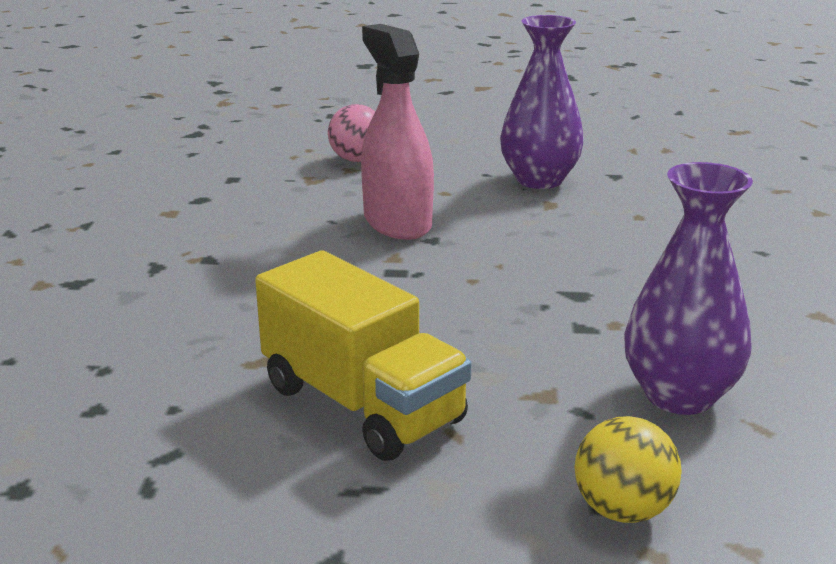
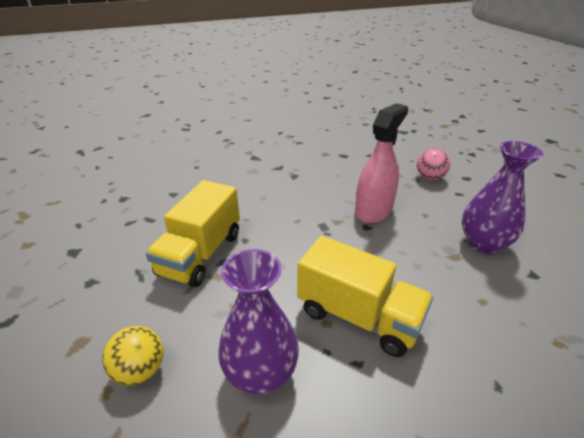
camera: 65 degrees right, 10 degrees up
none -> yellow truck [297,236,433,357]

